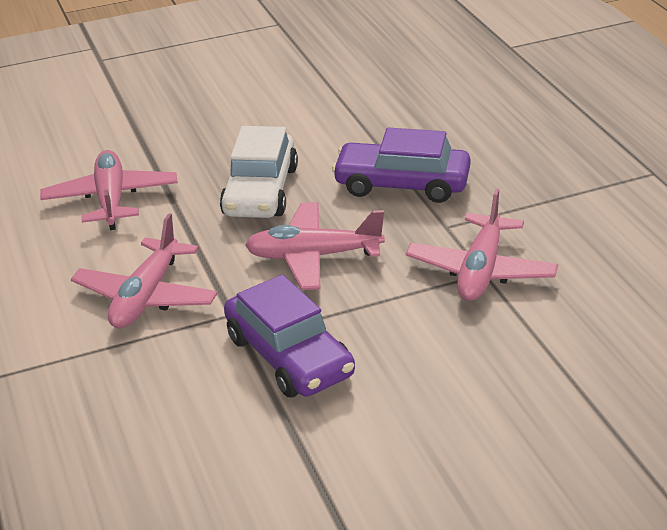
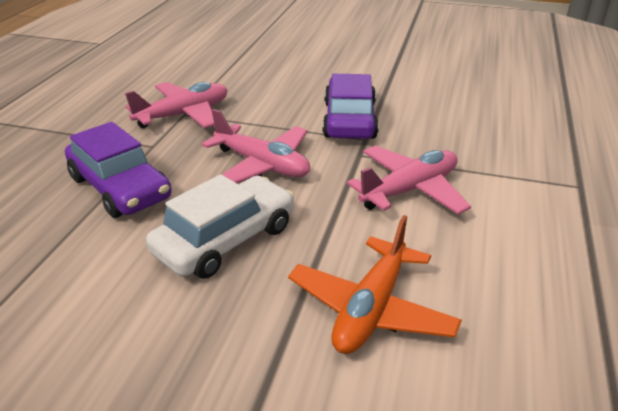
camera: 145 degrees left, 0 degrees up
pink plane [40,150,178,230] -> orange plane [288,215,462,354]

